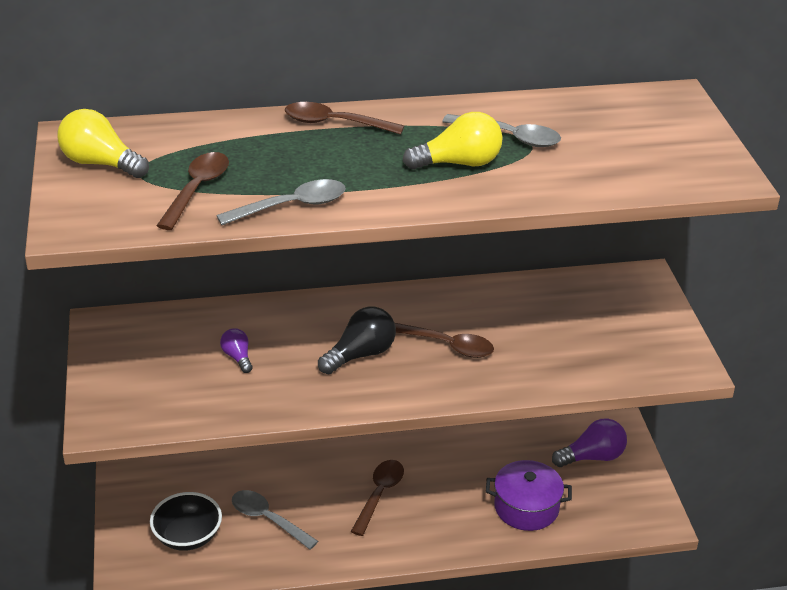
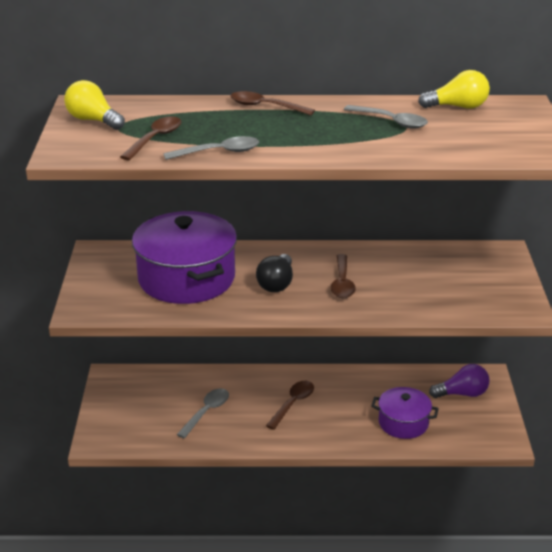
camera: 10 degrees right, 5 degrees down
black bowl [150,492,222,551] -> none
purple light bulb [220,328,253,373] -> purple pot [132,211,237,304]
grey spoon [232,490,318,550] -> grey spoon turned 75 degrees clockwise [177,388,229,439]
black light bulb [318,307,396,374] -> black light bulb turned 135 degrees clockwise [256,254,293,292]
brown spoon [395,323,494,358] -> brown spoon turned 60 degrees clockwise [331,254,356,298]
yellow light bulb [403,112,503,169] -> yellow light bulb moved to [418,70,490,109]

